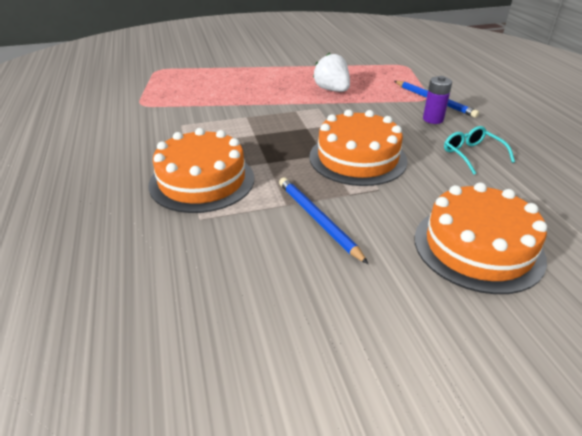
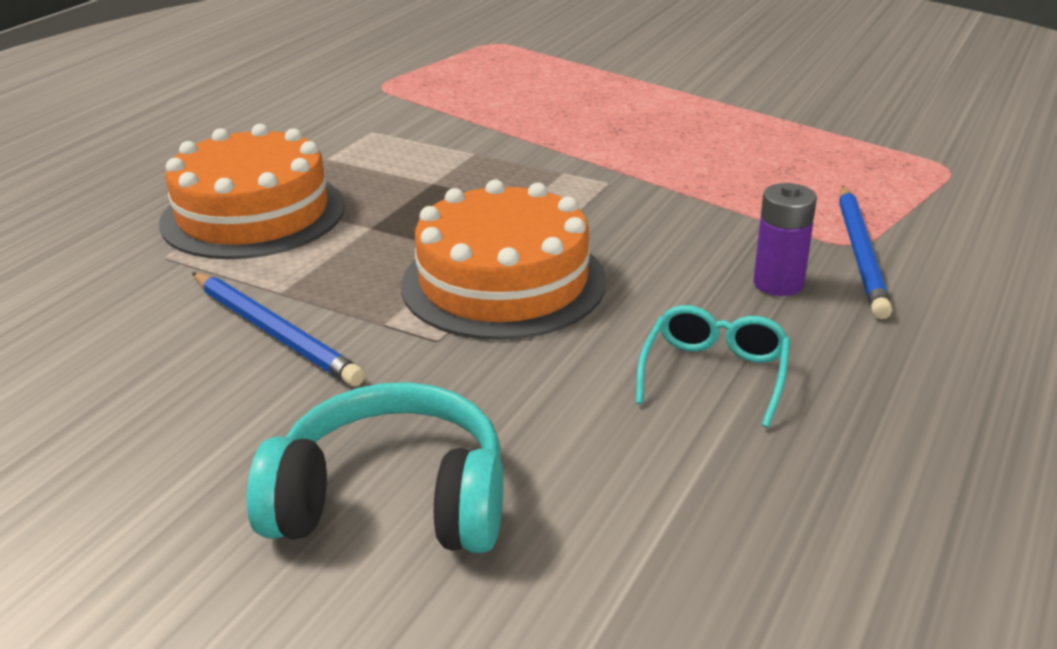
camera: 45 degrees right, 5 degrees down
blue pencil [279,177,368,264] -> blue pencil turned 120 degrees clockwise [192,273,365,387]
white strawberry [313,53,350,92] -> none
orange cake [414,182,547,294] -> turquoise headphones [247,382,503,553]

